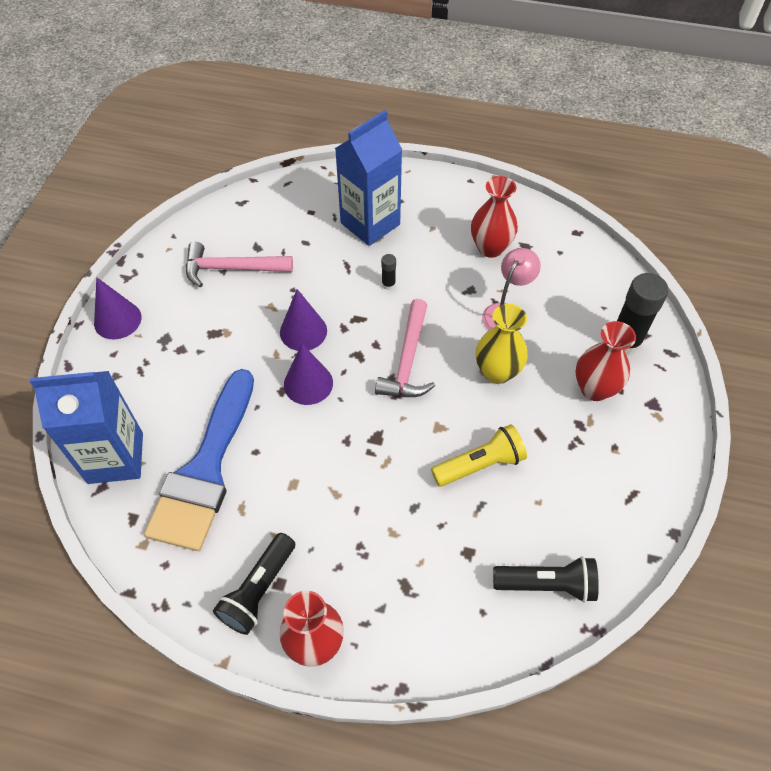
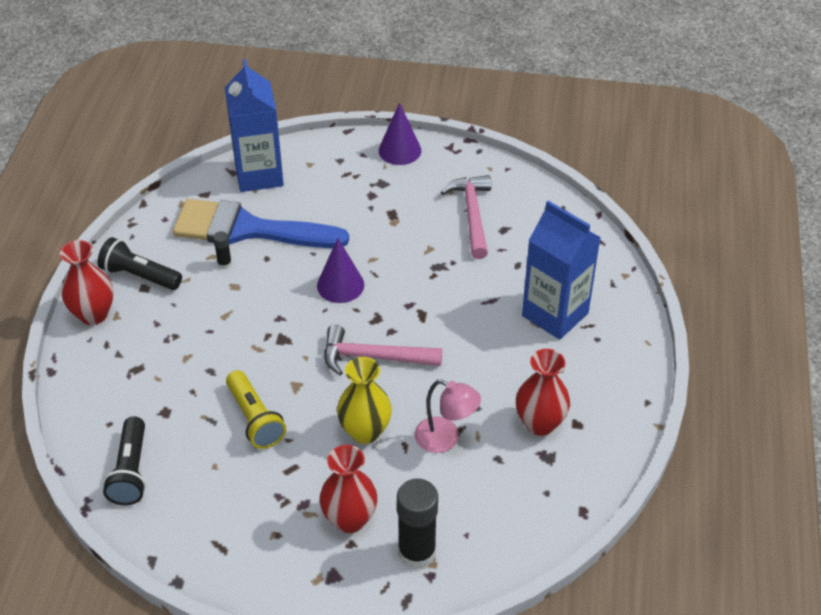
camera: 85 degrees right, 10 degrees down
purple cone [280,289,327,351] -> none
black glue stick [381,254,396,290] -> black glue stick moved to [213,231,232,269]

